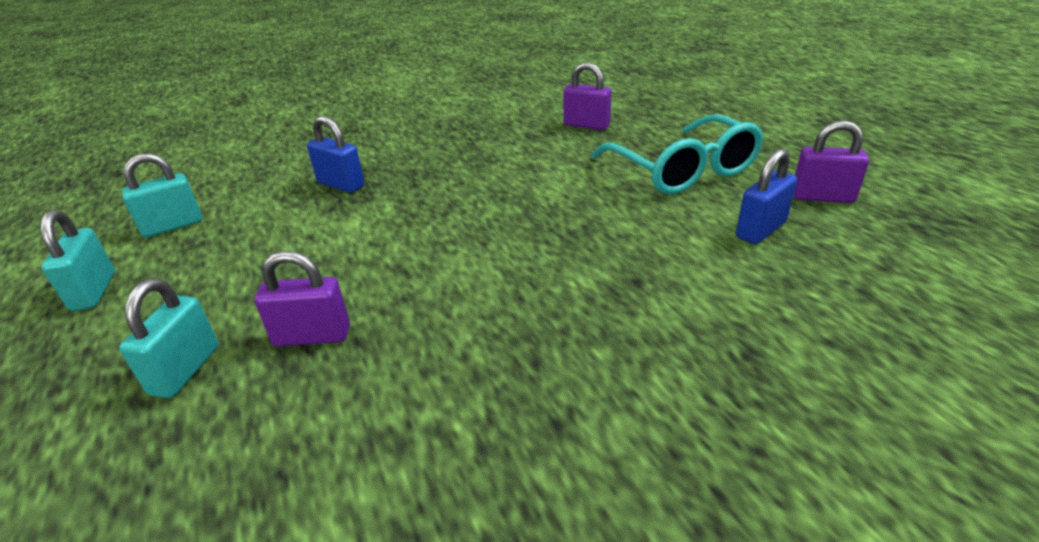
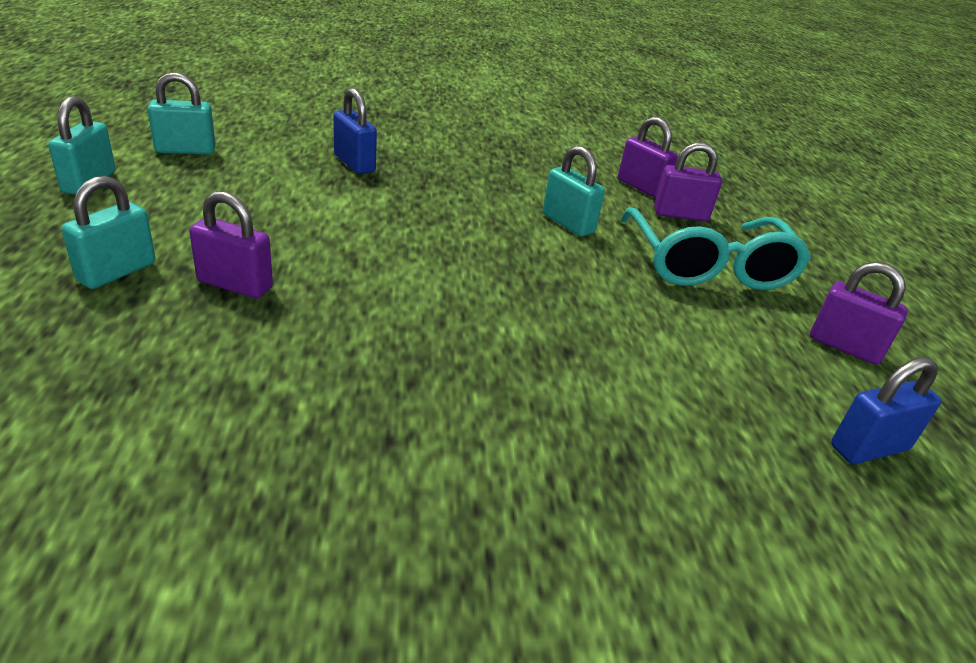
camera: 15 degrees right, 0 degrees up
blue padlock [736,149,797,244] -> blue padlock moved to [831,357,941,464]
none -> turquoise padlock [543,145,605,237]
none -> purple padlock [654,142,722,221]

